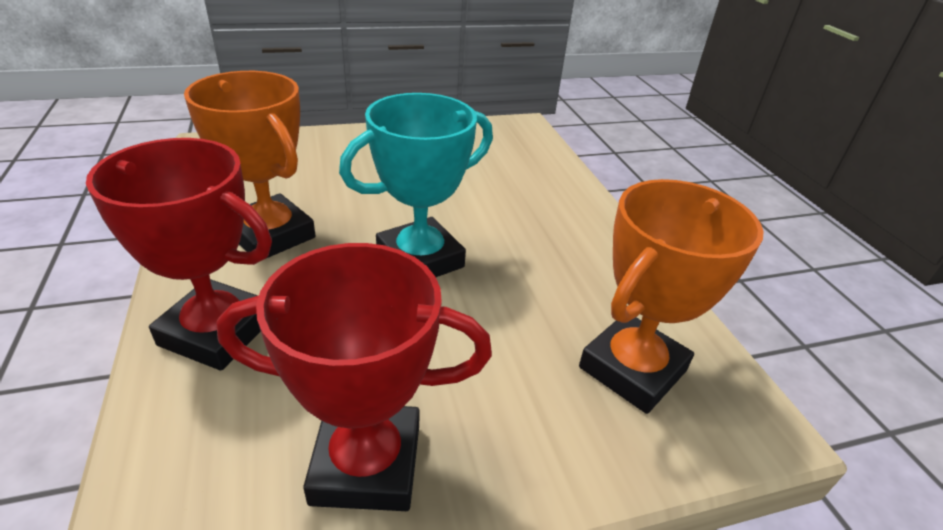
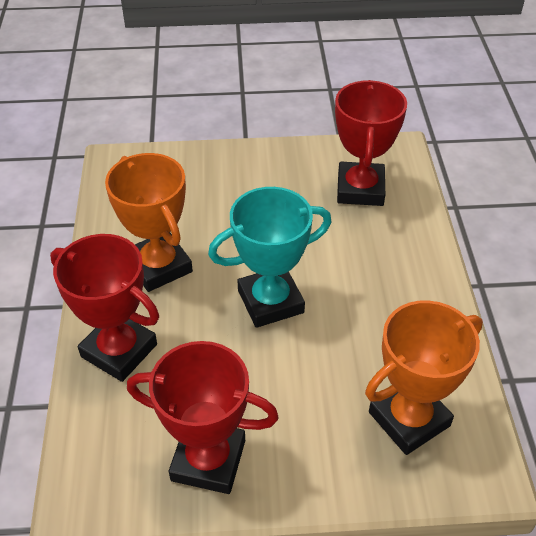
camera: 15 degrees right, 10 degrees up
none -> red trophy [335,80,407,206]

